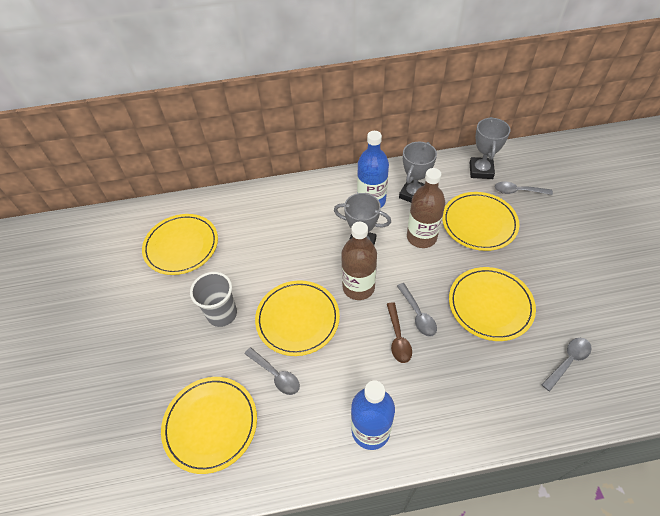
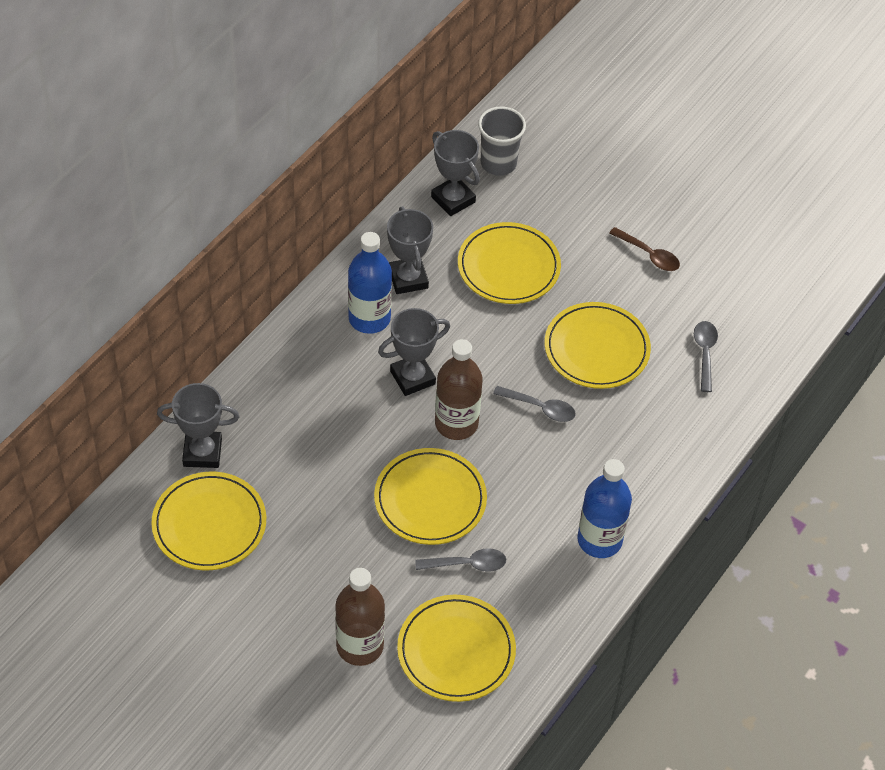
camera: 50 degrees left, 0 degrees up
grey cup [190,272,237,327] -> grey cup moved to [478,107,526,176]
brown spoon [387,302,412,363] -> brown spoon moved to [609,227,680,271]
brown bottle [407,168,445,248] -> brown bottle moved to [335,568,385,666]
grey spoon [495,181,553,195] -> none
none -> grey trophy [157,383,239,468]

